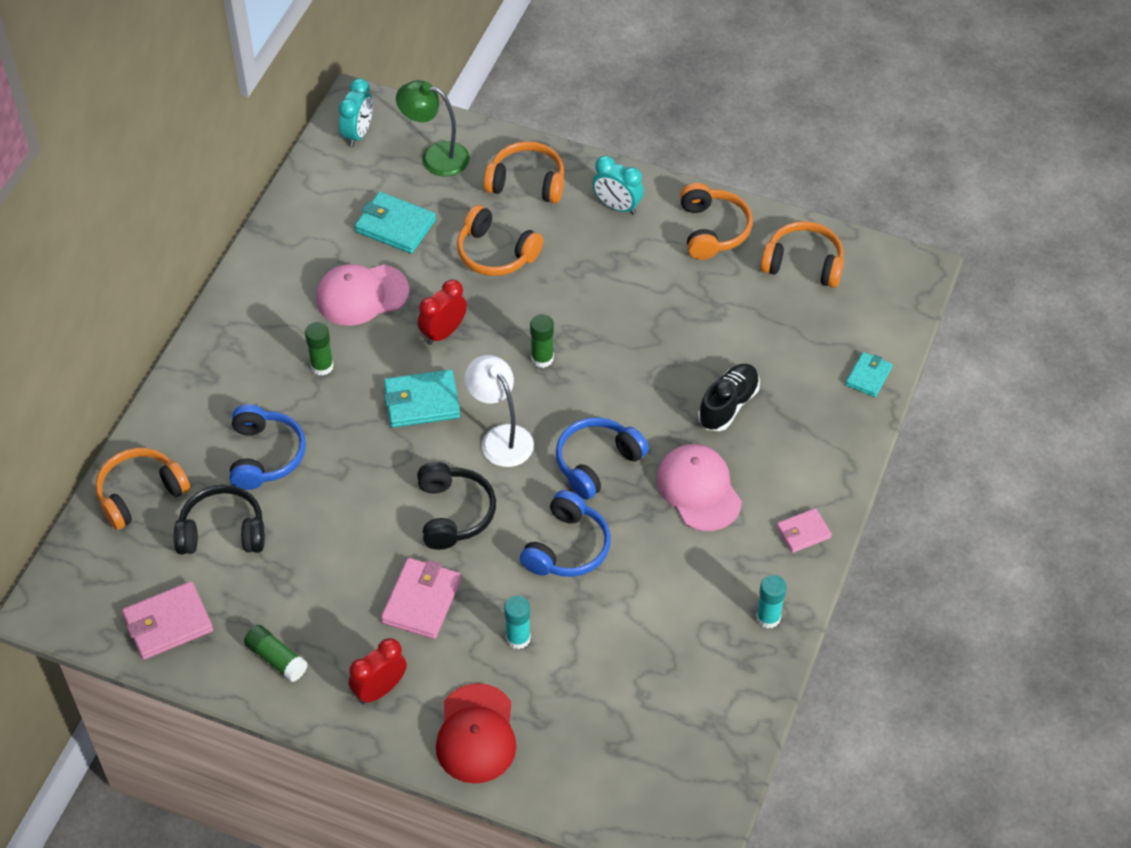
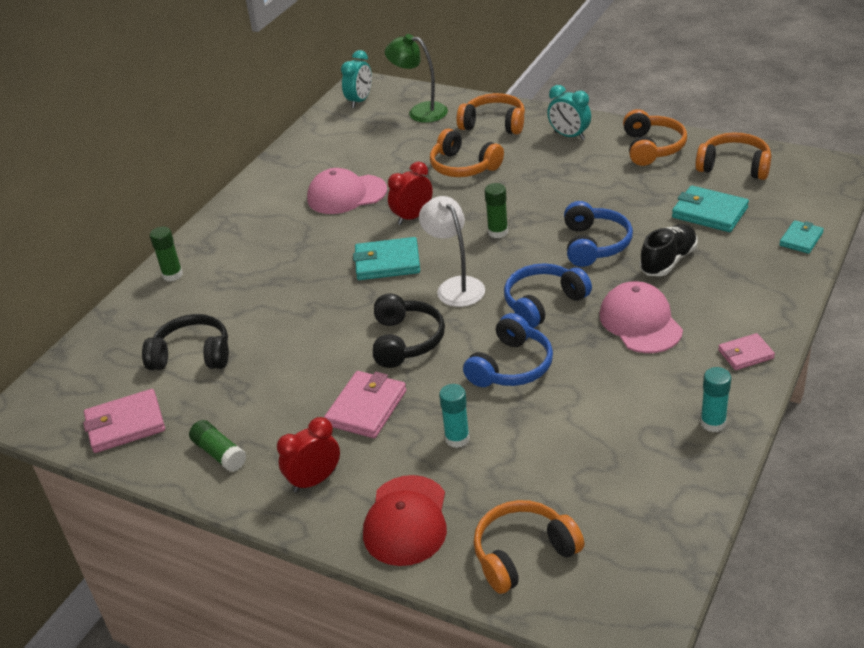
camera: 10 degrees right, 15 degrees down
orange headphones [96,448,190,530] -> orange headphones moved to [474,500,584,594]
blue headphones [230,404,306,490] -> blue headphones moved to [564,201,633,267]
green glue stick [305,322,334,375] -> green glue stick moved to [150,227,183,282]
turquoise wallet [355,192,436,254] -> turquoise wallet moved to [672,186,749,232]

